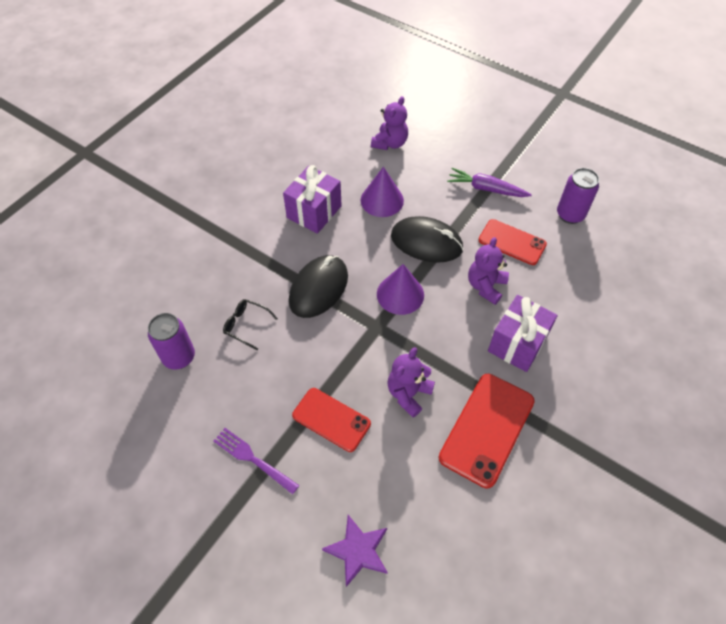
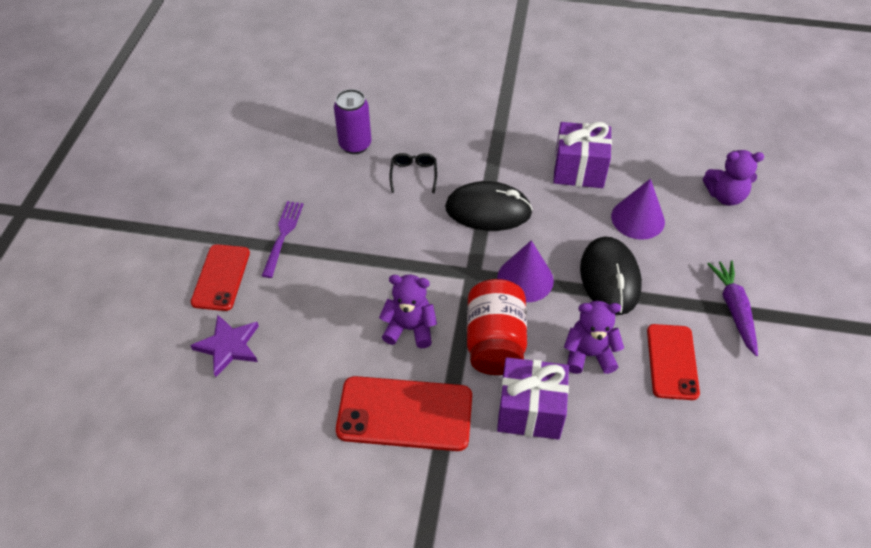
camera: 65 degrees right, 5 degrees down
red phone [292,388,371,452] -> red phone moved to [191,244,250,311]
purple can [557,168,599,224] -> none
none -> red jar [467,279,527,375]

